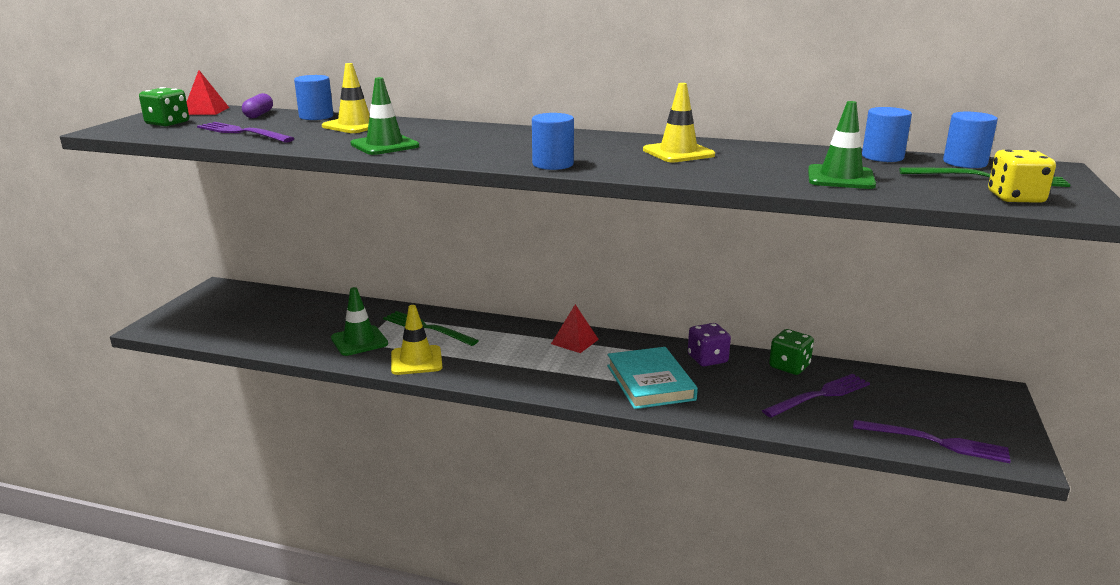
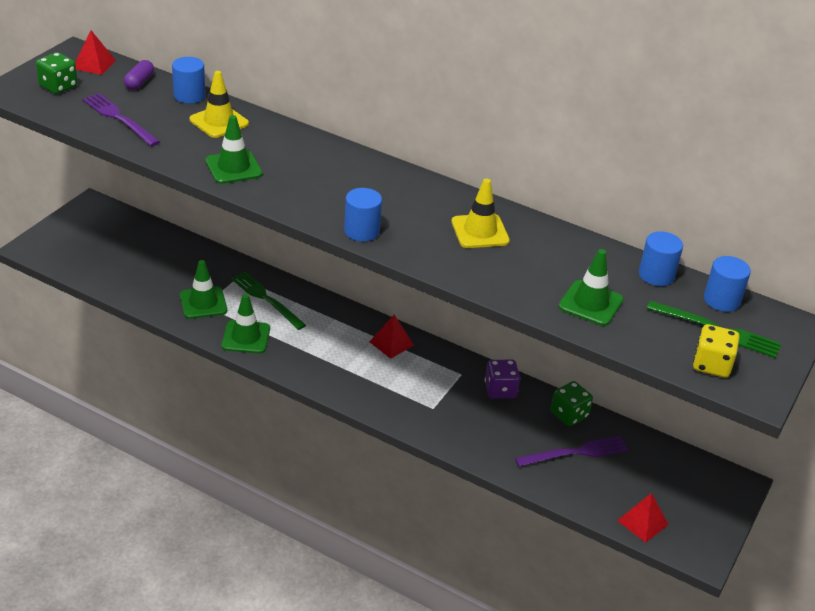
camera: 10 degrees right, 15 degrees up
yellow traffic cone [391,305,442,375] -> green traffic cone [221,294,270,354]
turquoise book [607,347,698,409] -> none
purple fork [853,420,1011,463] -> red pyramid [617,493,669,543]

